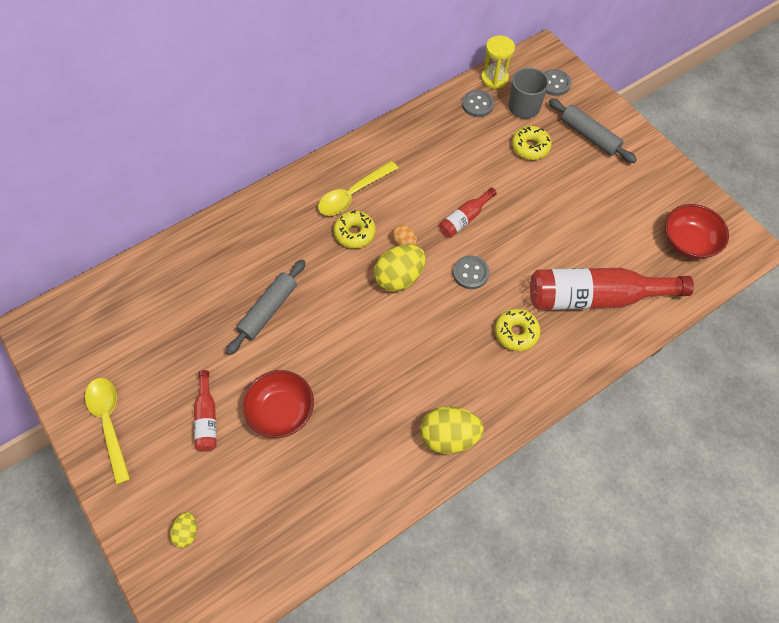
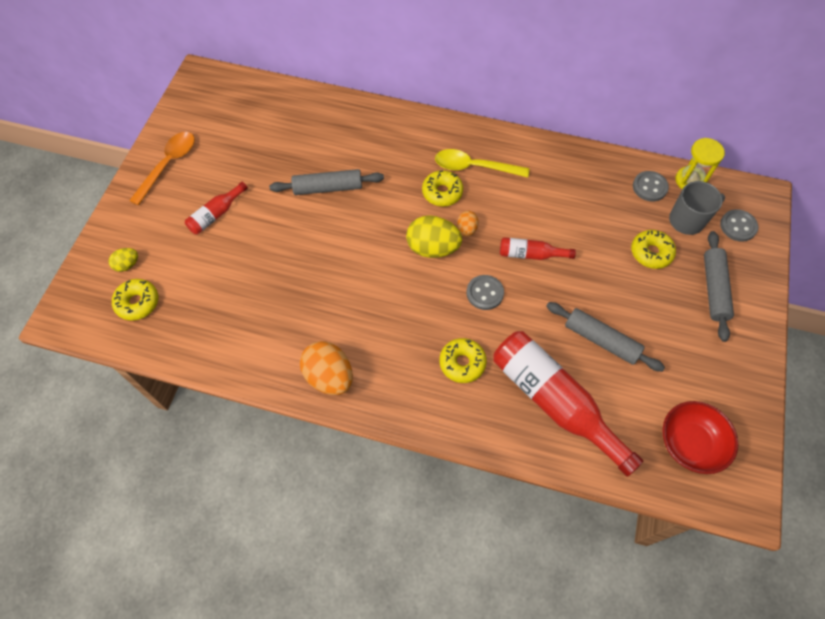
camera: 50 degrees right, 0 degrees up
yellow spoon [85,378,130,485] -> orange spoon [129,132,195,206]
red bowl [243,370,314,438] -> none
yellow egg [420,406,484,454] -> orange egg [300,341,353,395]
none -> yellow donut [112,279,158,321]
none -> grey rolling pin [547,302,665,372]

